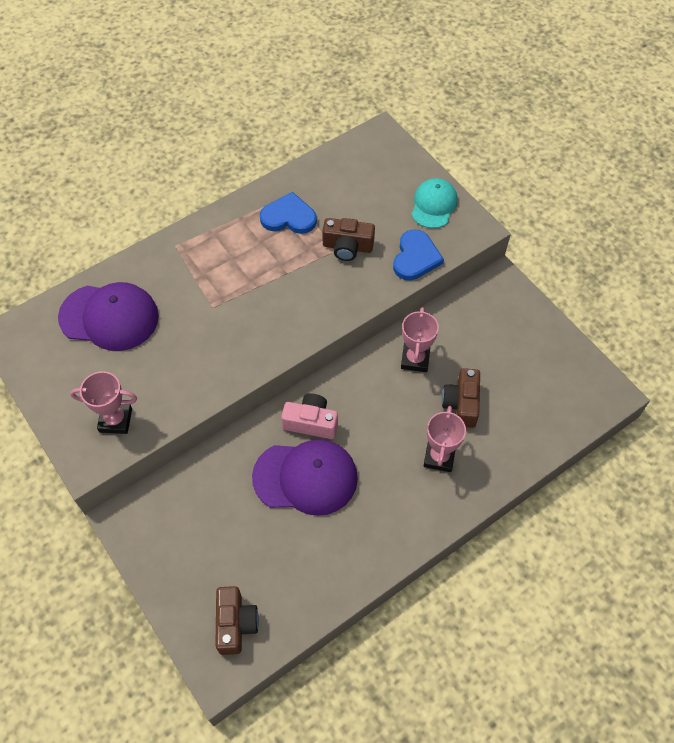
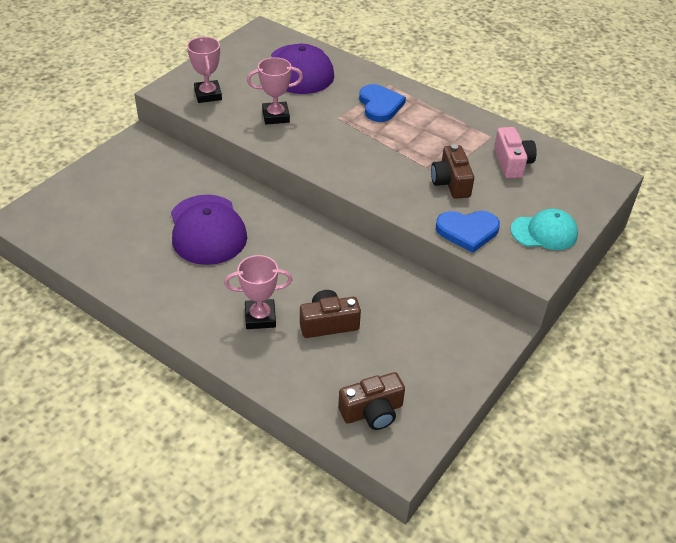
camera: 70 degrees right, 15 degrees down
brown camera [215,586,259,655] -> brown camera moved to [338,372,405,430]
blue heart [260,192,317,234] -> blue heart moved to [359,84,406,122]
pink camera [281,394,338,439] -> pink camera moved to [494,127,537,178]
pink trophy [401,307,439,372] -> pink trophy moved to [247,57,303,124]

